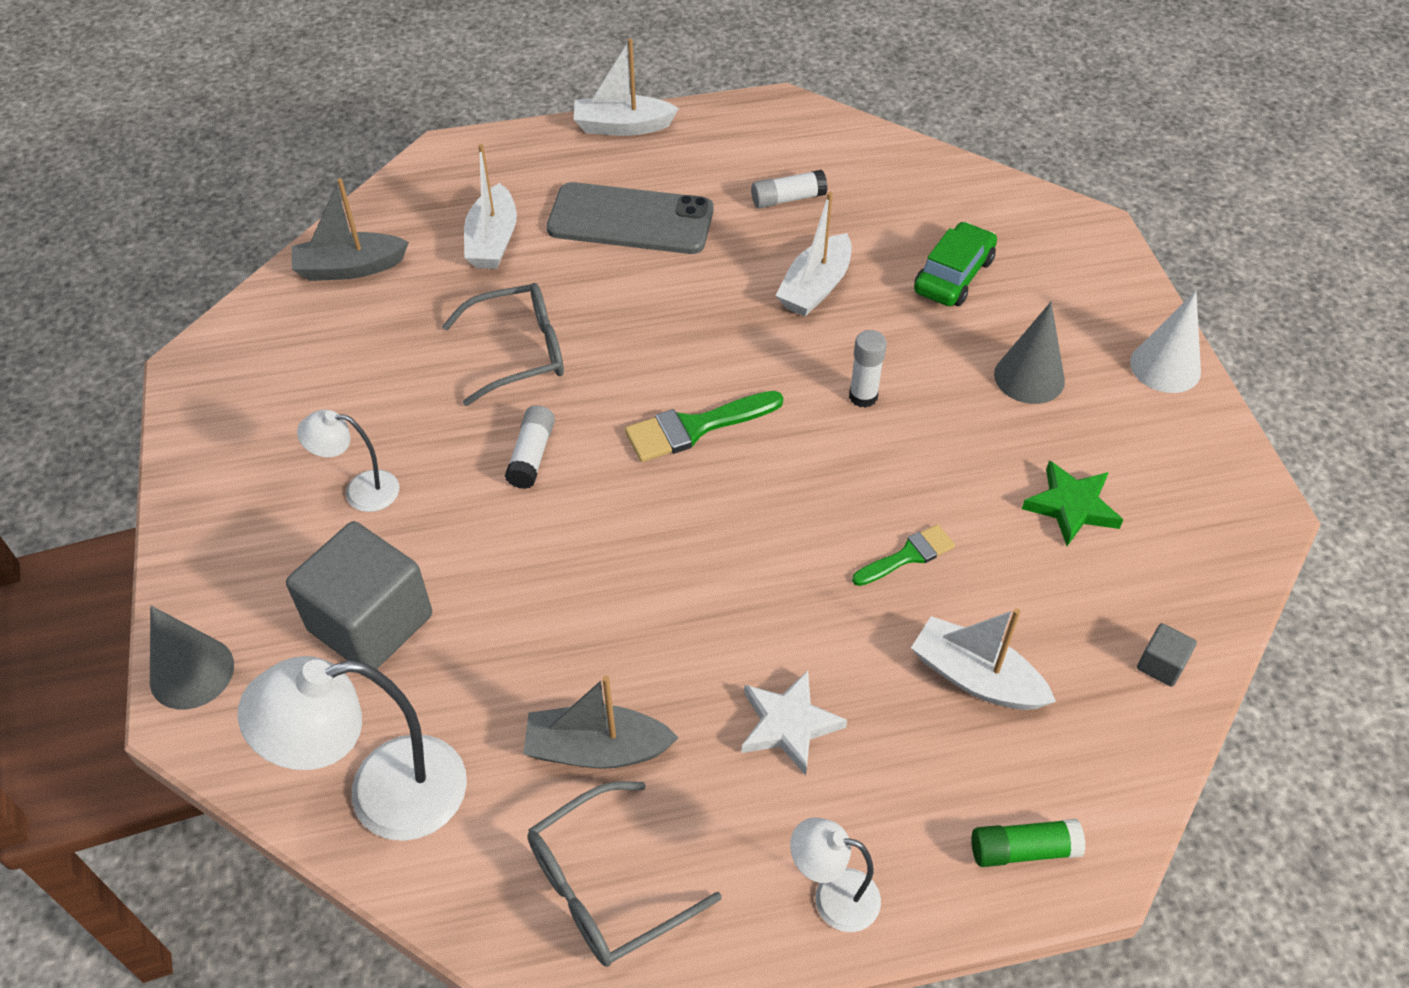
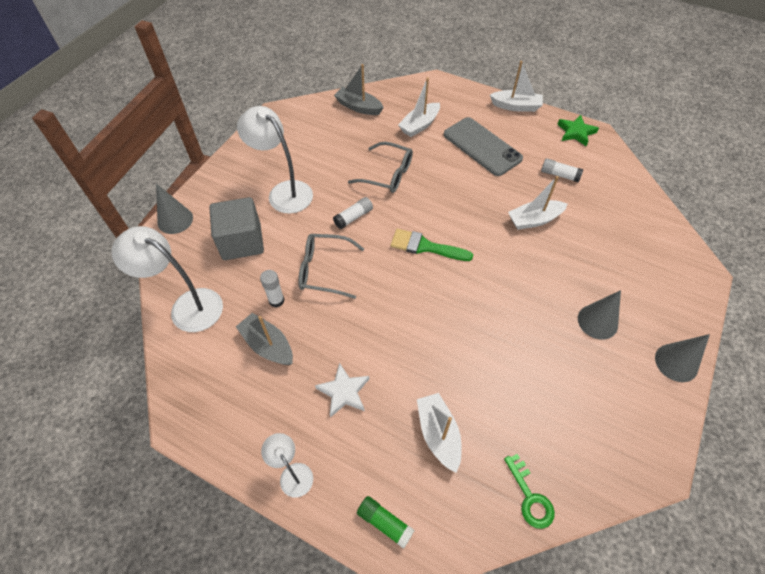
camera: 40 degrees right, 5 degrees up
white lamp [297,410,399,512] -> white lamp [237,106,313,214], size x1.84
grey glasses [527,781,722,967] -> grey glasses moved to [298,234,364,299]
white boat [574,38,679,136] -> white boat turned 150 degrees clockwise [490,61,543,112]
white glue stick [849,330,887,408] -> white glue stick moved to [260,270,285,307]
green brush [852,524,955,586] -> none
green car [914,222,997,306] -> none
green star [1022,460,1123,546] -> green star moved to [558,115,599,146]
white cone [1130,291,1201,393] -> grey cone [655,334,710,382]
grey cube [1137,623,1197,687] -> green key [504,454,555,529]

